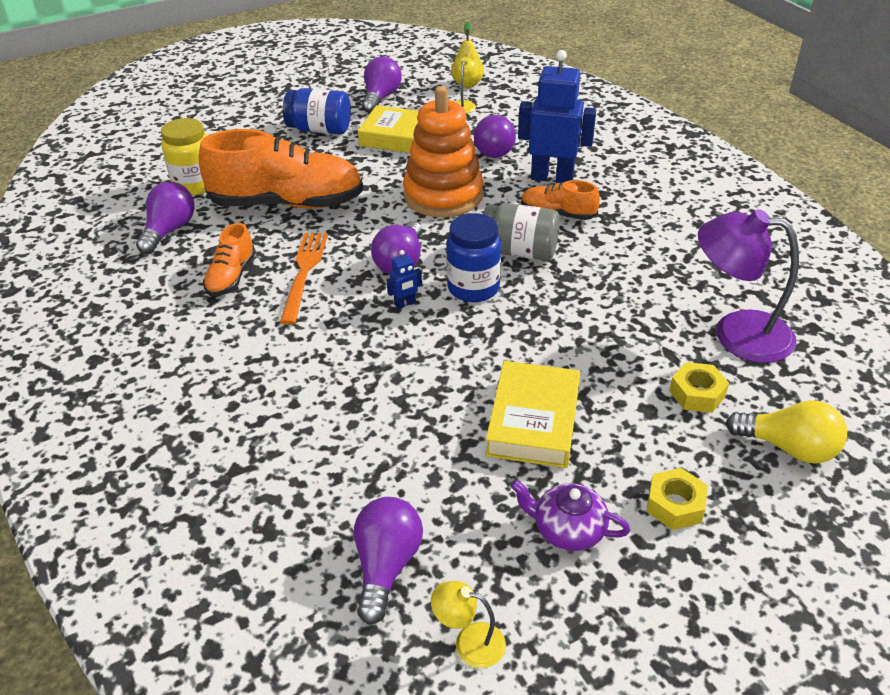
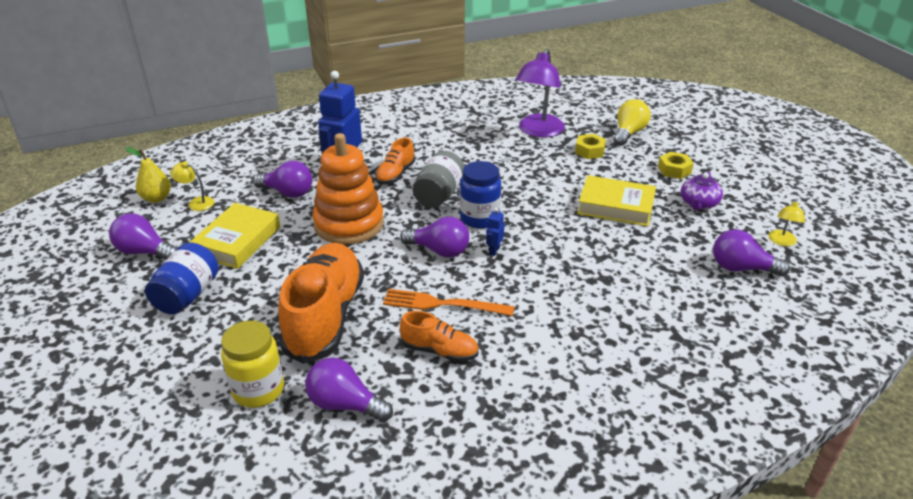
camera: 85 degrees left, 5 degrees down
blue robot [387,250,422,309] -> blue robot turned 135 degrees counterclockwise [486,208,504,256]

